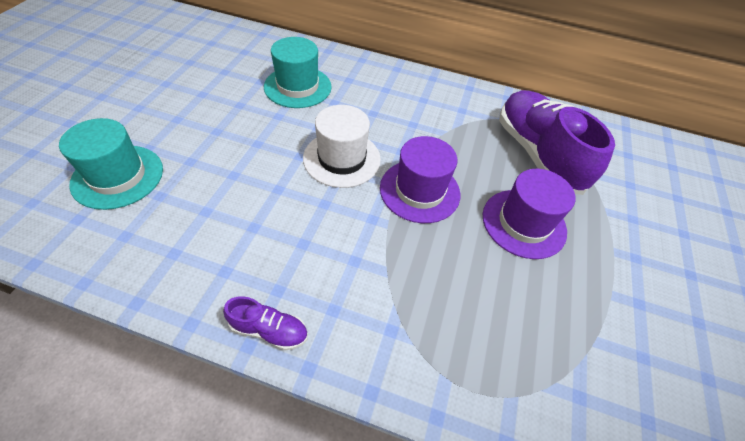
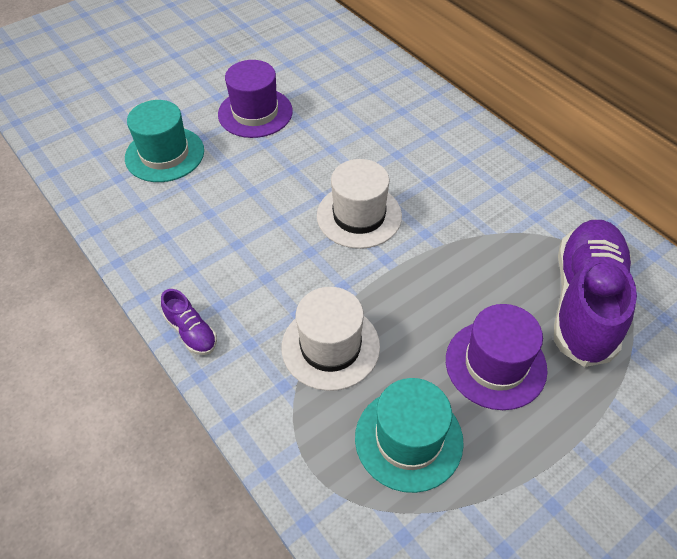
camera: 40 degrees right, 0 degrees up
turquoise hat [264,37,332,108] -> turquoise hat moved to [355,378,464,493]
purple hat [380,136,460,223] -> purple hat moved to [218,60,293,138]
none -> white hat [282,287,380,391]

